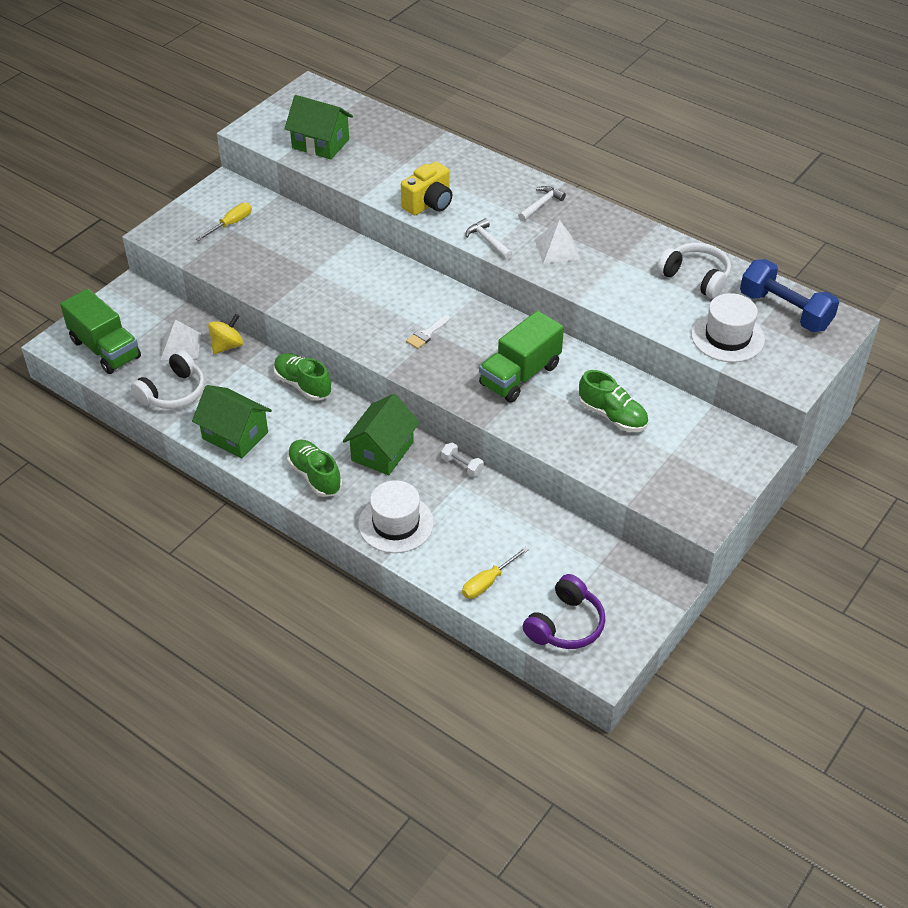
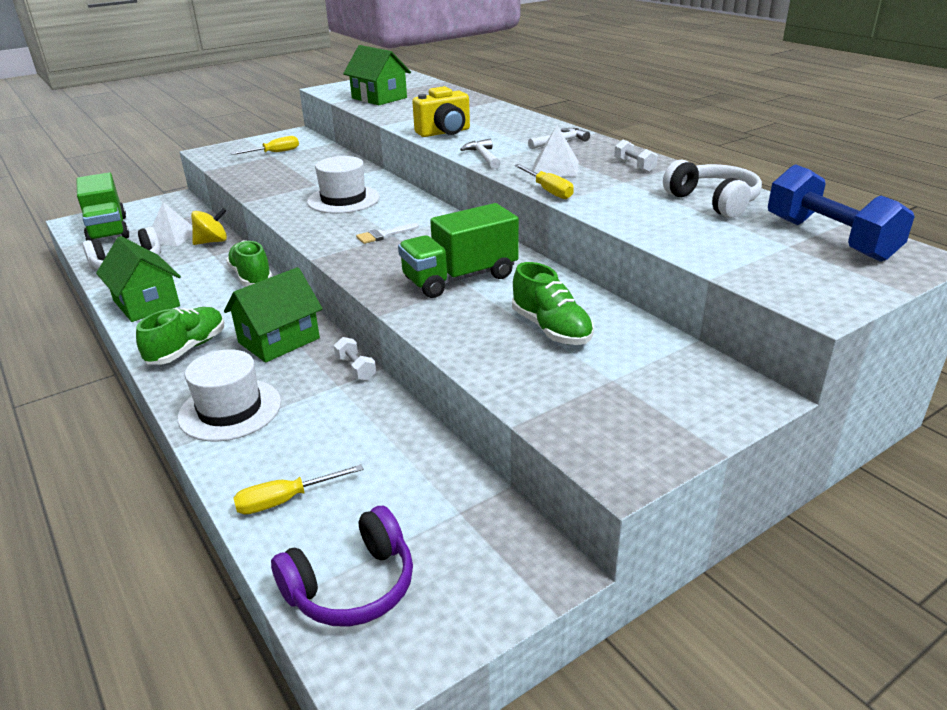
camera: 20 degrees right, 15 degrees down
green shoe [287,440,342,497] -> green shoe turned 45 degrees clockwise [136,307,224,365]
white hat [691,293,765,362] -> white hat moved to [307,156,380,214]
none -> yellow screwdriver [514,164,574,199]
none -> white dumbbell [614,139,658,172]

